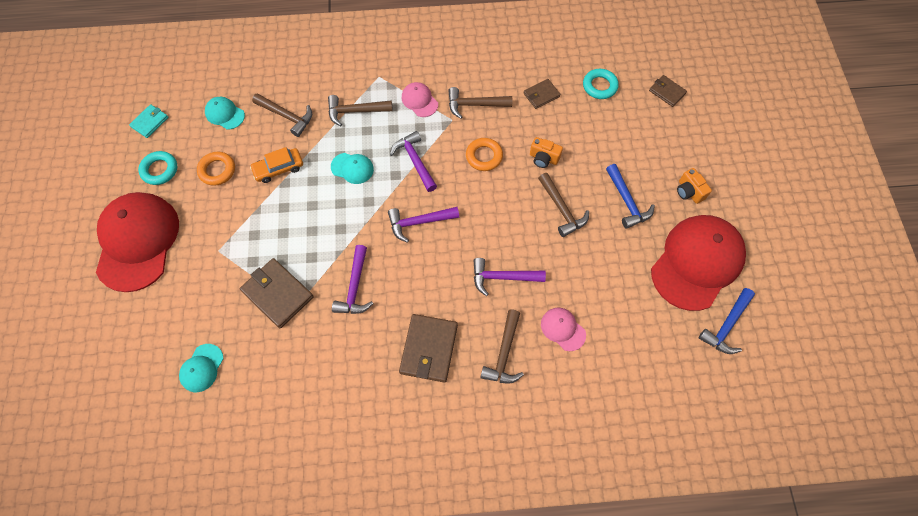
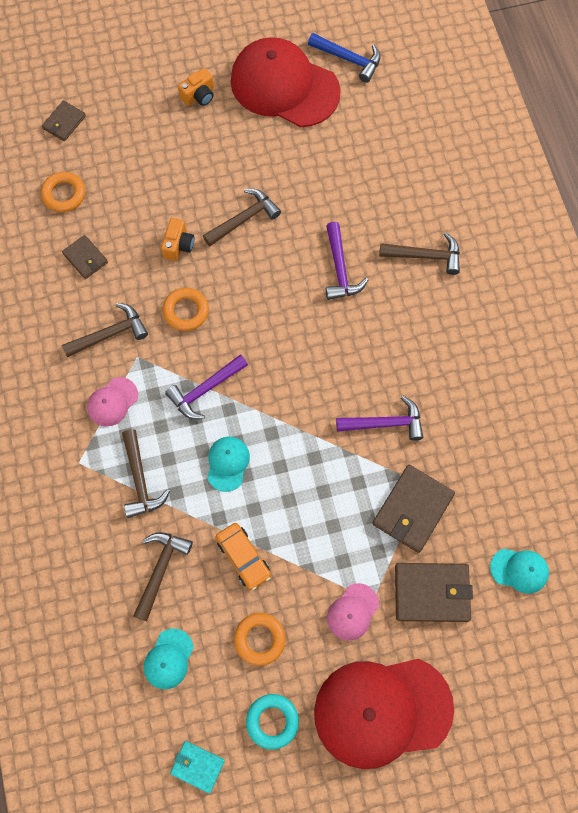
camera: 100 degrees left, 5 degrees up
purple hammer [388,207,459,243] -> none
brown wallet [399,314,458,383] -> brown wallet moved to [395,563,473,622]
brown hammer [448,87,512,119] -> brown hammer turned 105 degrees counterclockwise [62,303,148,357]
pink cap [541,307,586,351] -> pink cap moved to [327,583,379,641]
turquoise ring [583,69,619,99] -> orange ring [41,172,85,212]
blue hammer [606,164,655,229] -> none

